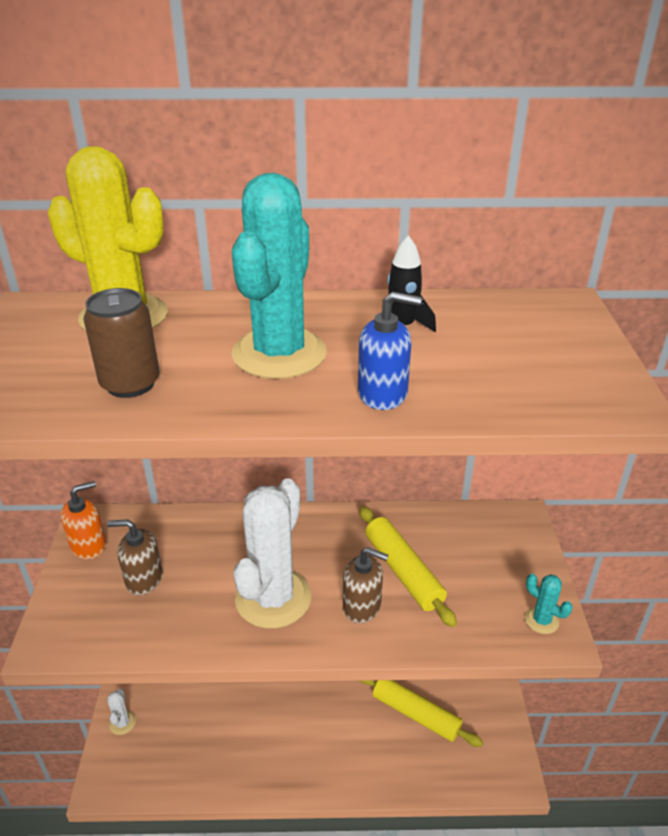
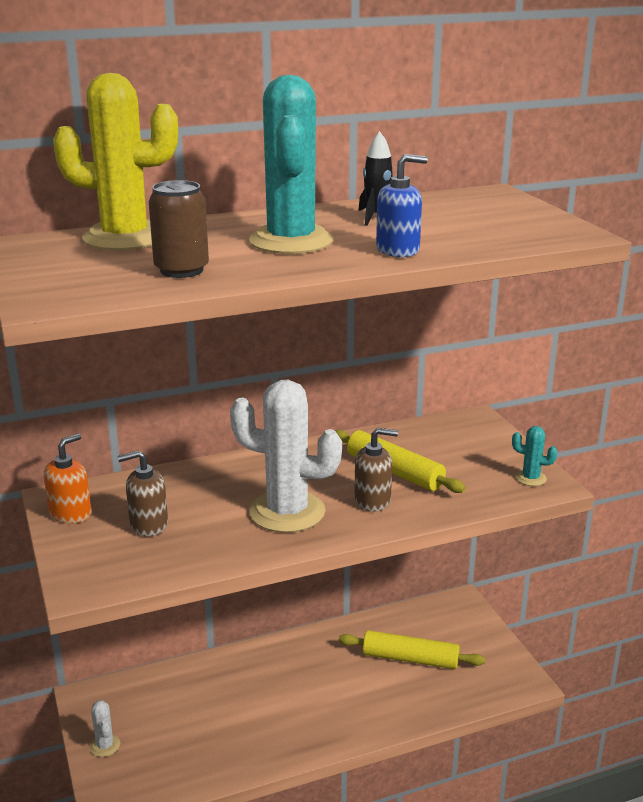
camera: 20 degrees left, 10 degrees down
white cactus [233,478,311,629] -> white cactus turned 75 degrees counterclockwise [230,380,342,533]

